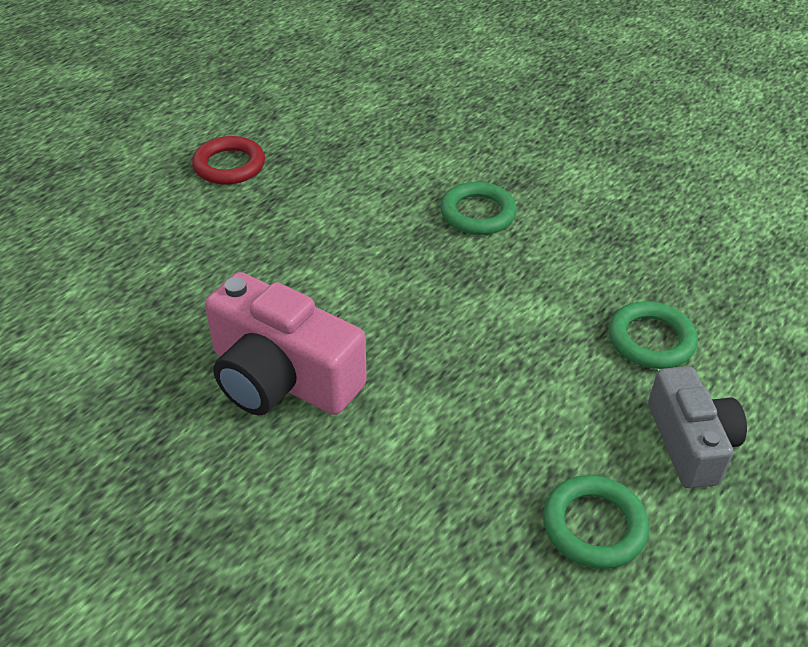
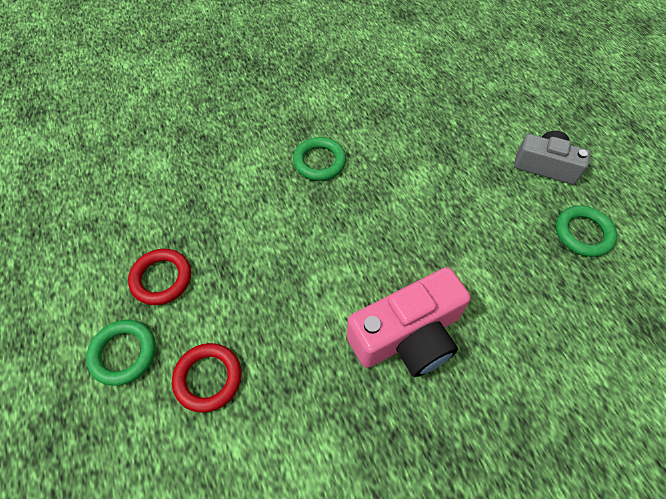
camera: 60 degrees left, 15 degrees up
green ring [608,301,698,369] -> green ring moved to [86,320,156,386]
none -> red ring [172,343,242,413]

